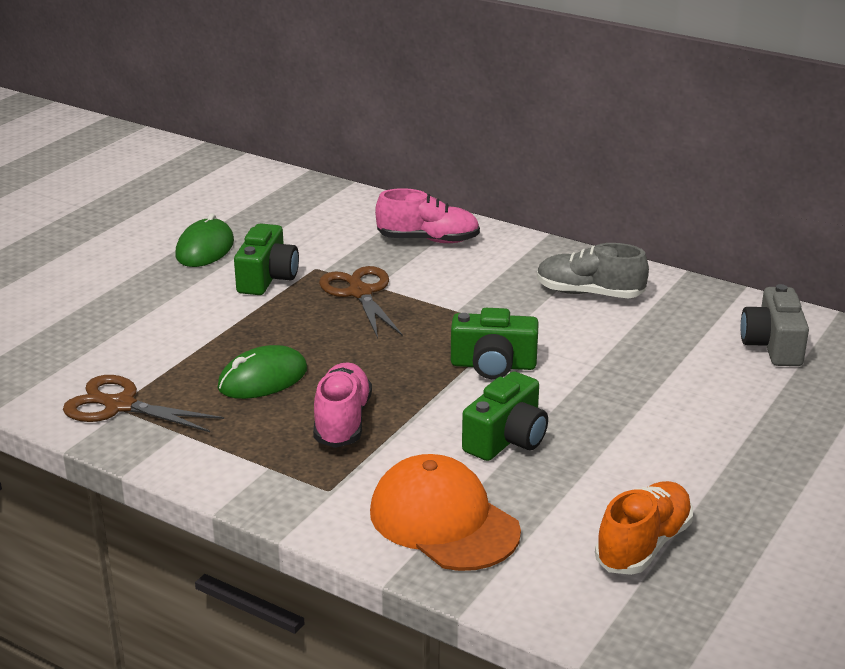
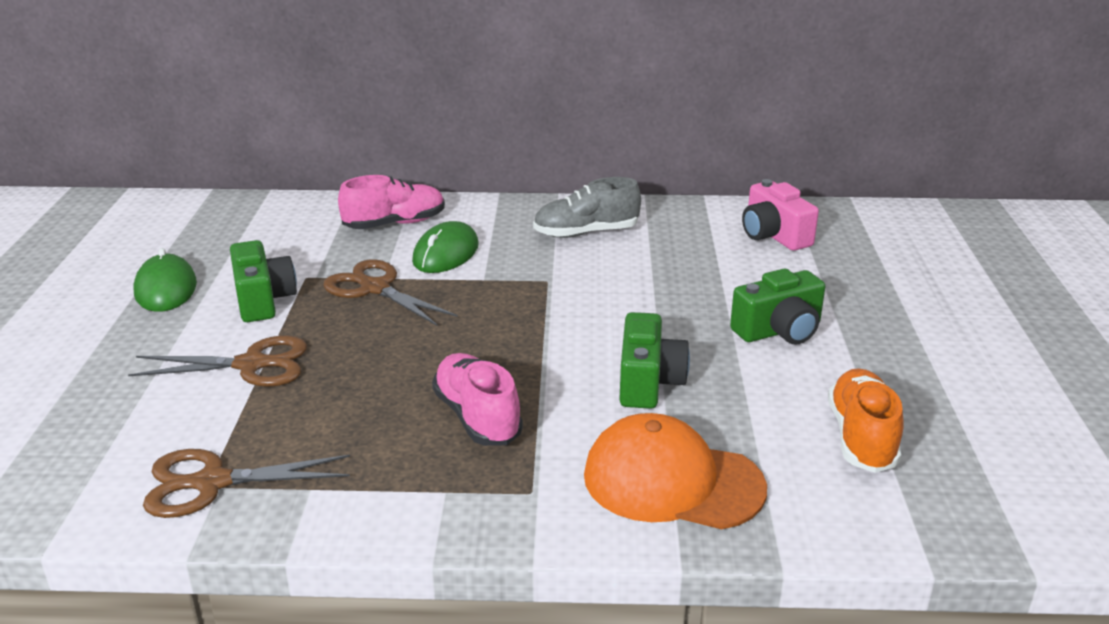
camera: 30 degrees left, 0 degrees up
green mouse [217,345,307,399] -> green mouse moved to [412,221,479,273]
green camera [451,308,539,379] -> green camera moved to [730,269,826,345]
grey camera [741,284,809,366] -> pink camera [742,179,819,251]
none -> brown scissors [128,336,307,387]

